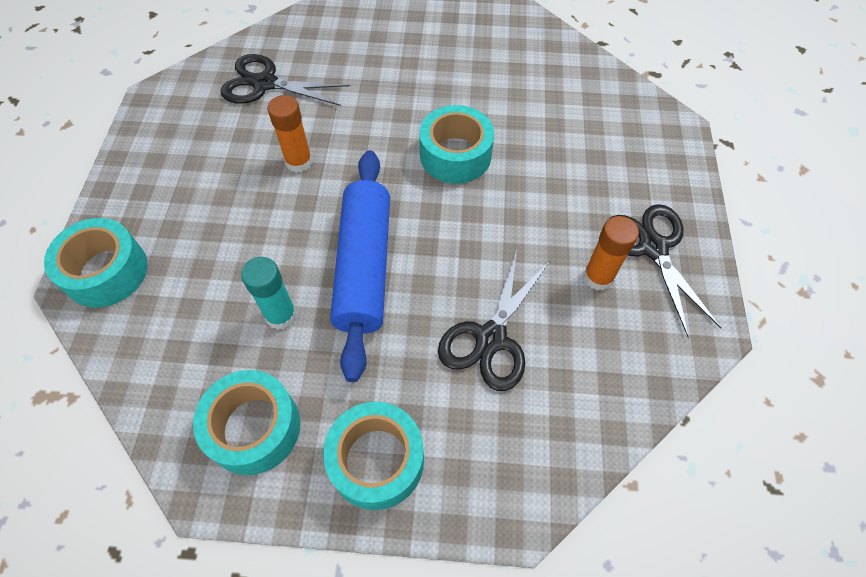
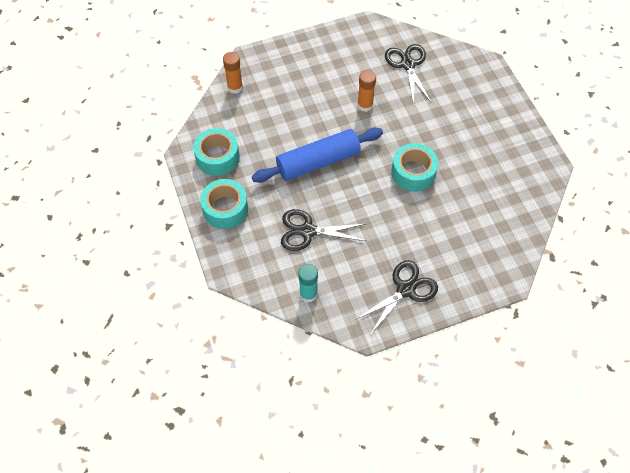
camera: 65 degrees right, 0 degrees up
turquoise tape [44,218,147,308] -> none
turquoise glue stick [241,257,297,330] -> turquoise glue stick moved to [298,264,318,302]
orange glue stick [583,216,639,290] -> orange glue stick moved to [223,52,243,94]

